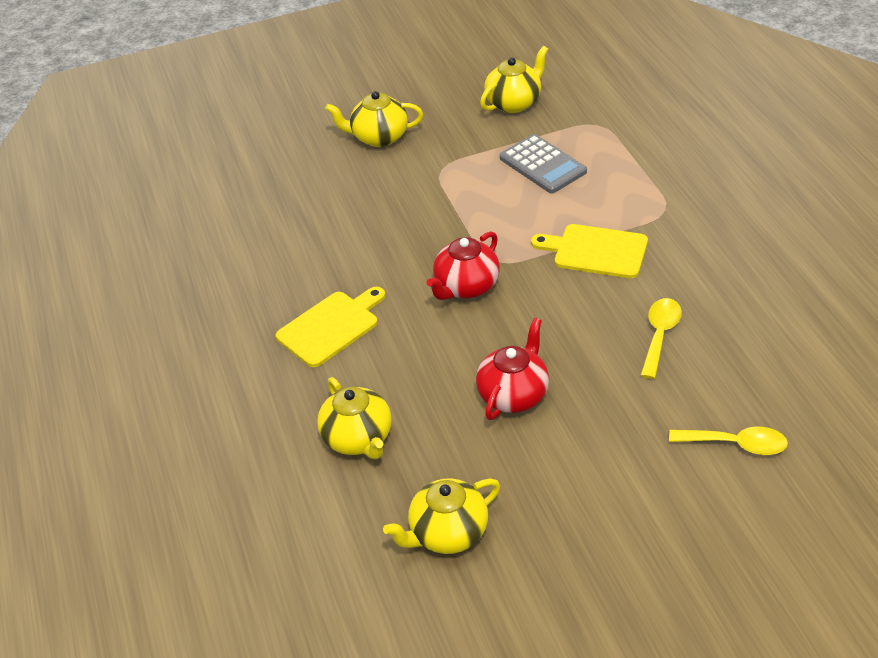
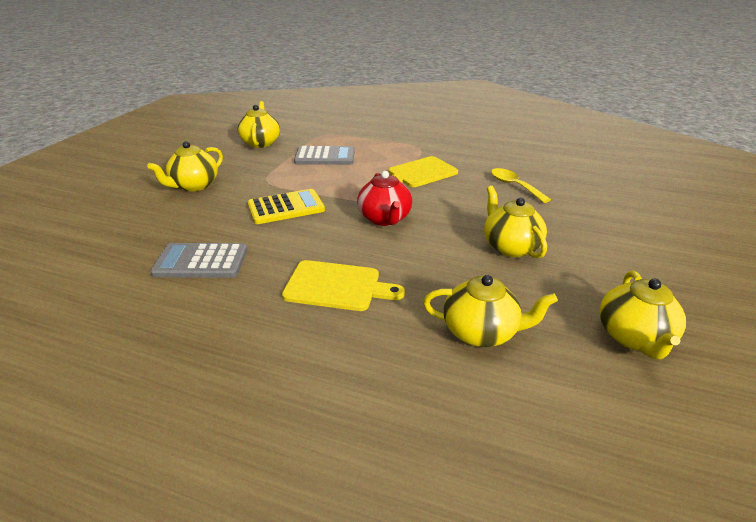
camera: 55 degrees left, 10 degrees down
yellow cutting board [275,287,385,367] -> yellow cutting board turned 105 degrees clockwise [282,260,405,311]
red teapot [476,318,549,420] -> yellow teapot [484,186,547,258]
yellow spoon [669,427,788,455] -> none
none -> grey calculator [150,243,247,278]
none -> yellow calculator [247,189,325,224]

